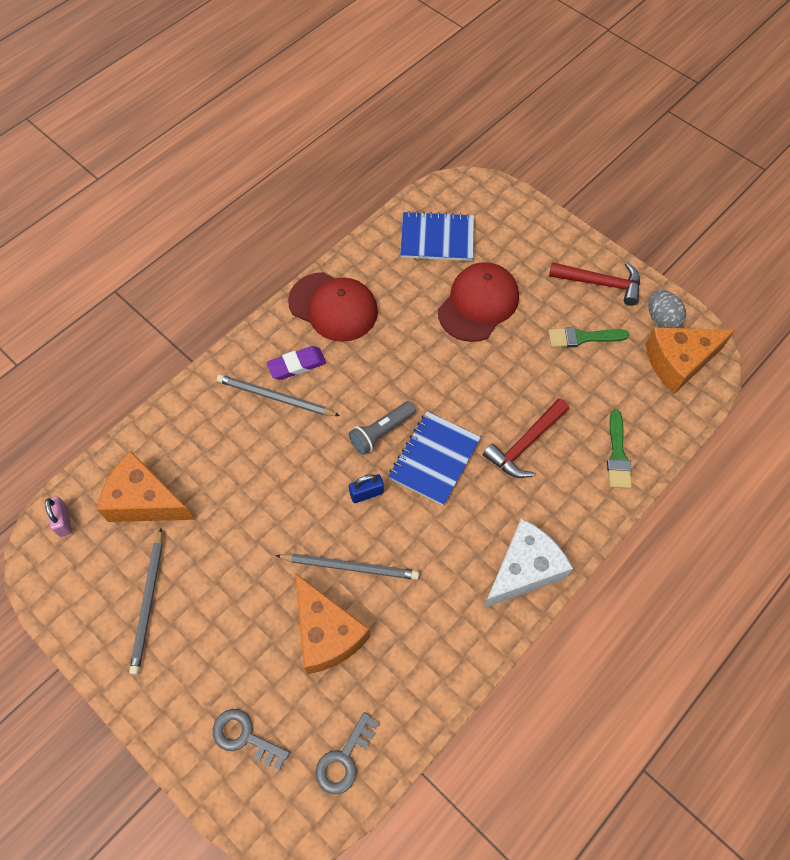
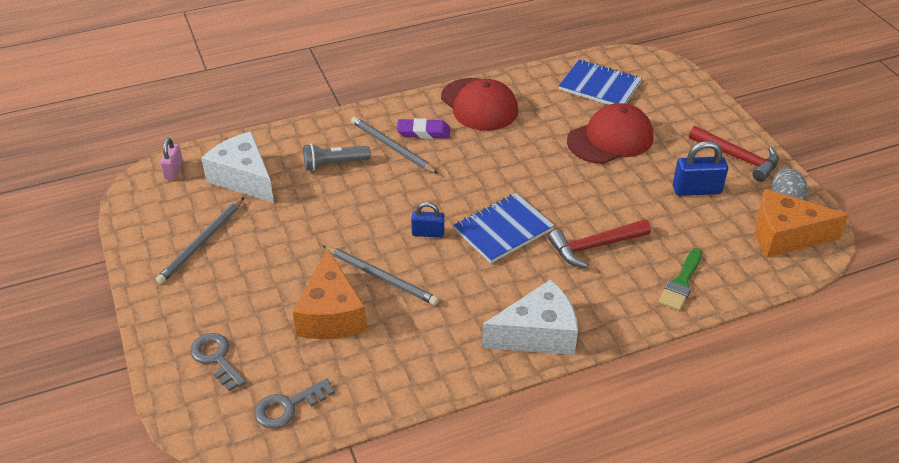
camera: 25 degrees right, 20 degrees down
orange cheese [97,451,195,522] -> white cheese [201,131,274,203]
grey flashlight [349,401,416,455] -> grey flashlight moved to [303,143,371,171]
green brush [548,327,629,348] -> blue padlock [673,141,728,196]

